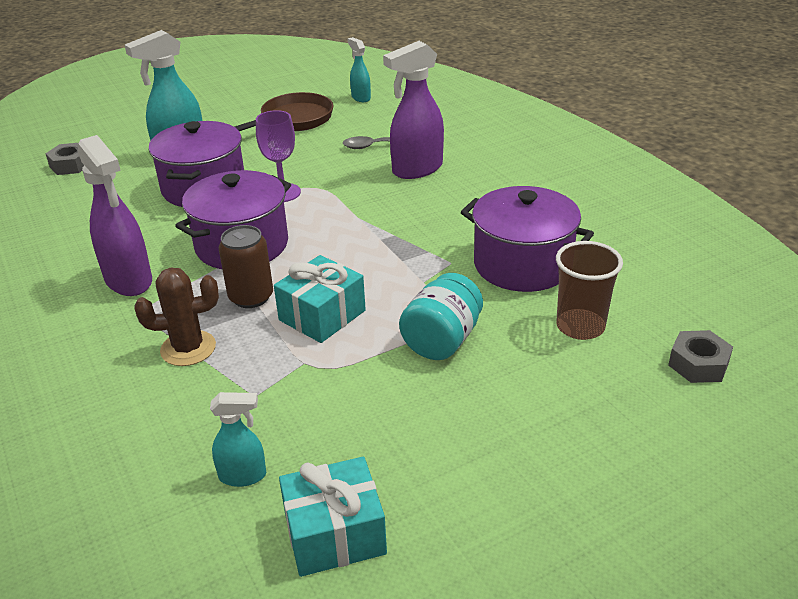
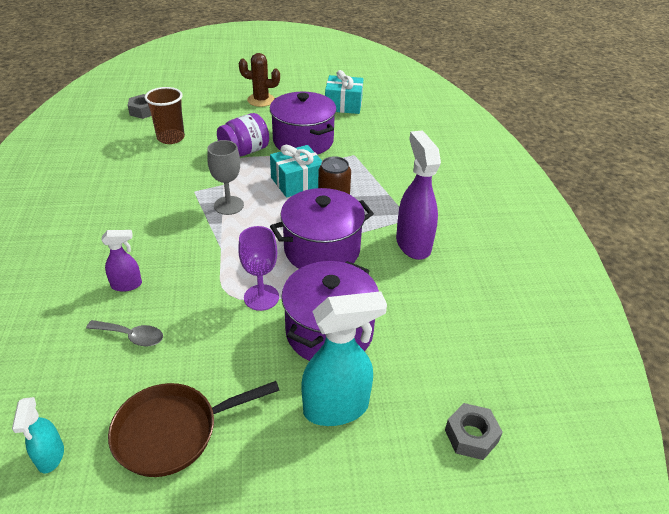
camera: 160 degrees left, 5 degrees up
brown cactus [135,268,219,366] -> brown cactus moved to [239,53,280,107]
turquoise spray bottle [210,392,266,487] -> none
purple spray bottle [383,41,444,179] -> purple spray bottle [101,230,142,292], size x0.54
turquoise jar [399,273,483,360] -> purple jar [217,113,269,156]
purple pot [461,186,594,292] -> purple pot moved to [270,92,337,155]
none -> grey goblet [207,140,244,215]

